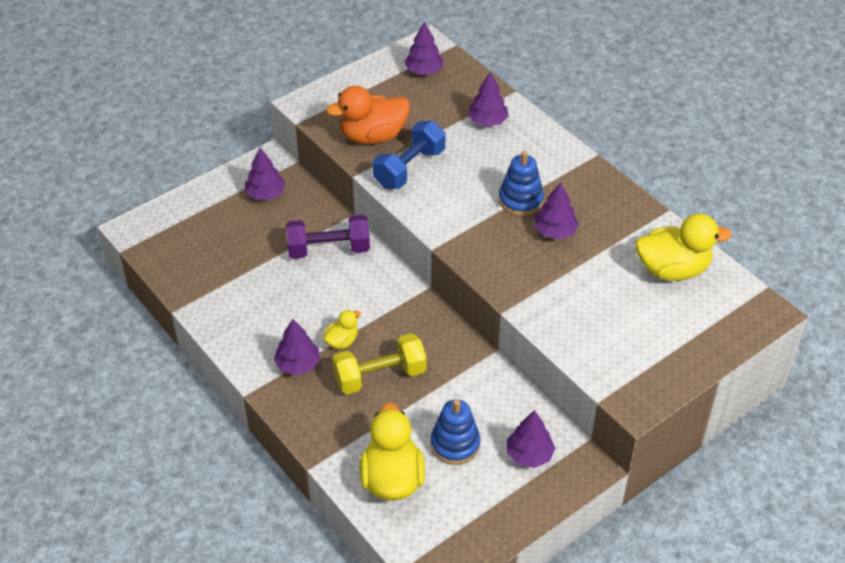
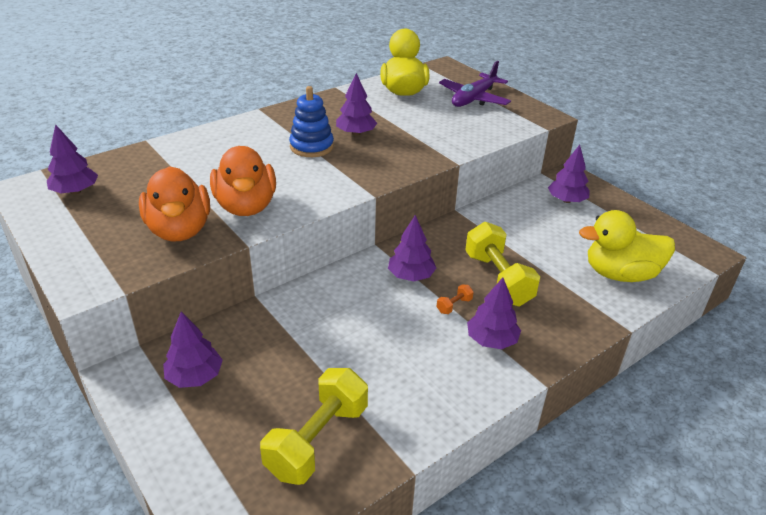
camera: 90 degrees left, 10 degrees down
purple dumbbell [286,215,370,259] -> none
yellow duck [323,310,361,349] -> orange dumbbell [437,284,474,314]
blue dumbbell [373,121,446,189] -> orange duck [210,146,276,216]
blue stacking toy [431,399,480,465] -> none
purple tree [467,72,509,126] -> purple tree moved to [388,215,436,281]
none -> yellow dumbbell [260,368,368,485]
none -> purple plane [439,61,511,107]

